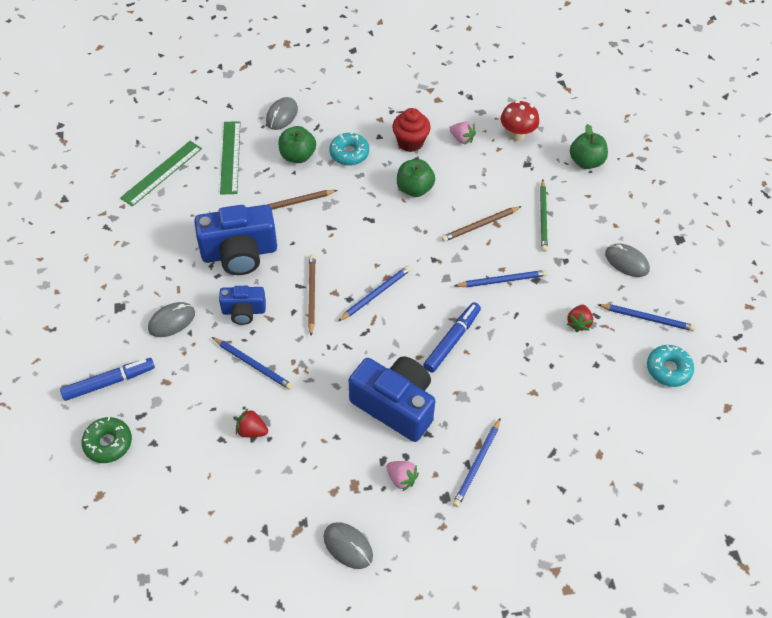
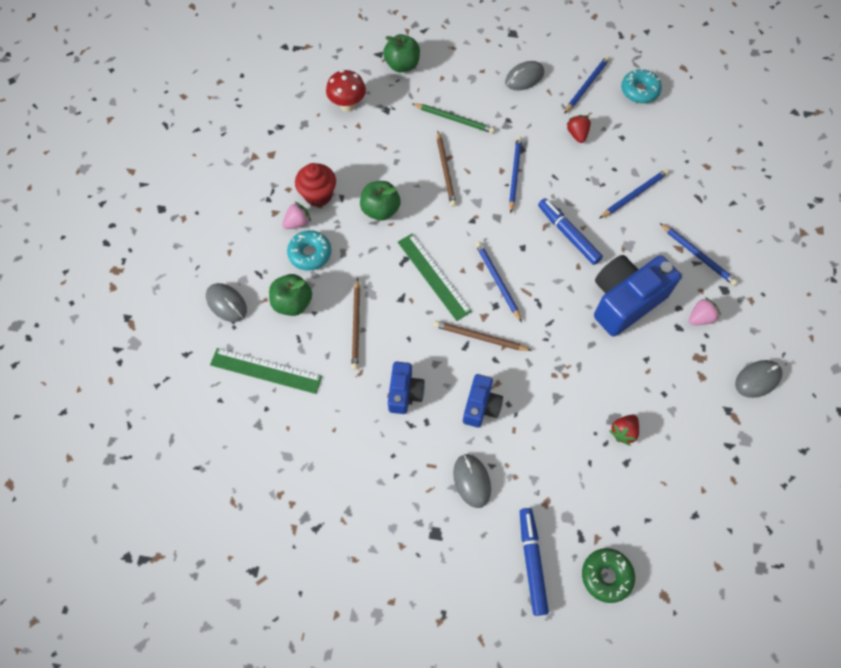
camera: 70 degrees left, 10 degrees up
green ruler [120,141,202,207] -> green ruler moved to [398,233,472,321]
blue camera [194,205,277,275] -> blue camera [388,361,425,414], size x0.55
blue pencil [212,337,293,390] -> blue pencil moved to [599,169,669,219]
pink strawberry [450,121,476,144] -> pink strawberry moved to [282,202,311,229]
red strawberry [567,304,593,332] -> red strawberry turned 135 degrees counterclockwise [566,115,591,143]

